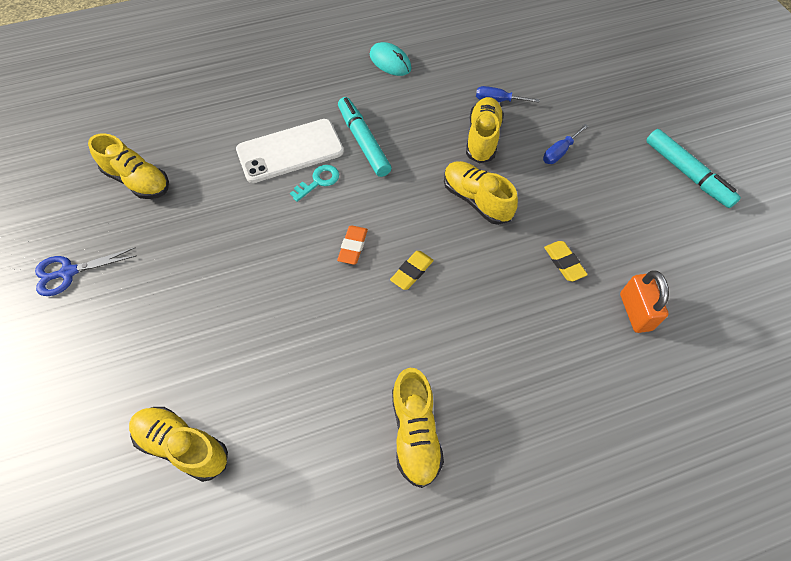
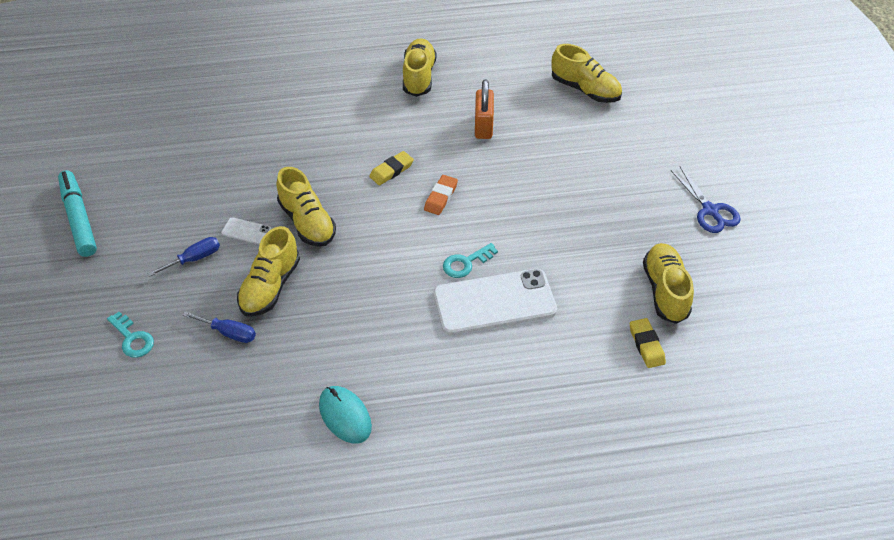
camera: 170 degrees left, 10 degrees down
blue scissors [35,247,136,296] -> blue scissors turned 75 degrees clockwise [671,167,741,233]
yellow shoe [88,133,169,199] -> yellow shoe turned 45 degrees clockwise [643,243,694,324]
turquoise marker [338,97,391,177] -> none
yellow eraser [544,241,588,281] -> yellow eraser moved to [630,318,666,368]
orange padlock [620,270,669,333] -> orange padlock moved to [475,80,494,139]
none -> turquoise key [107,312,154,358]
none -> white phone [221,217,271,245]

